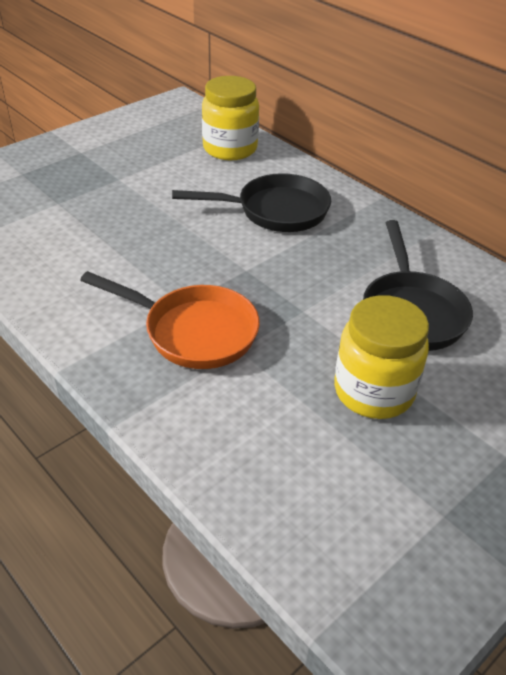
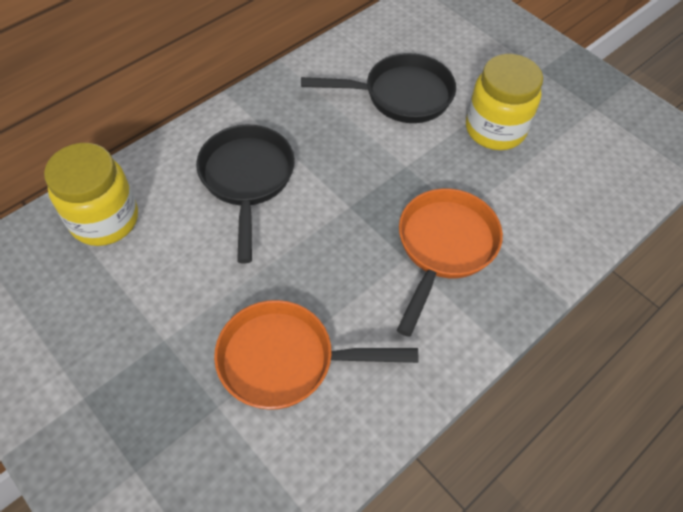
camera: 90 degrees left, 15 degrees up
none -> orange pan [214,300,418,410]

